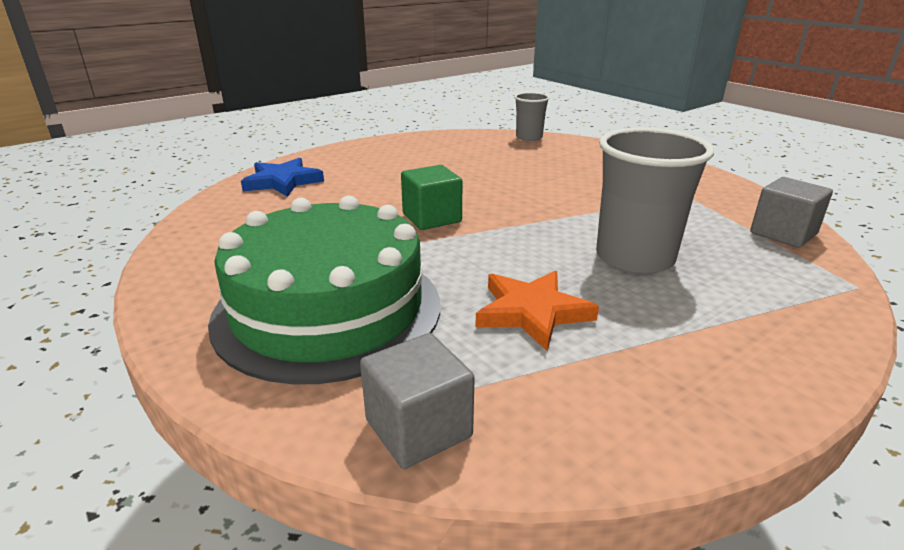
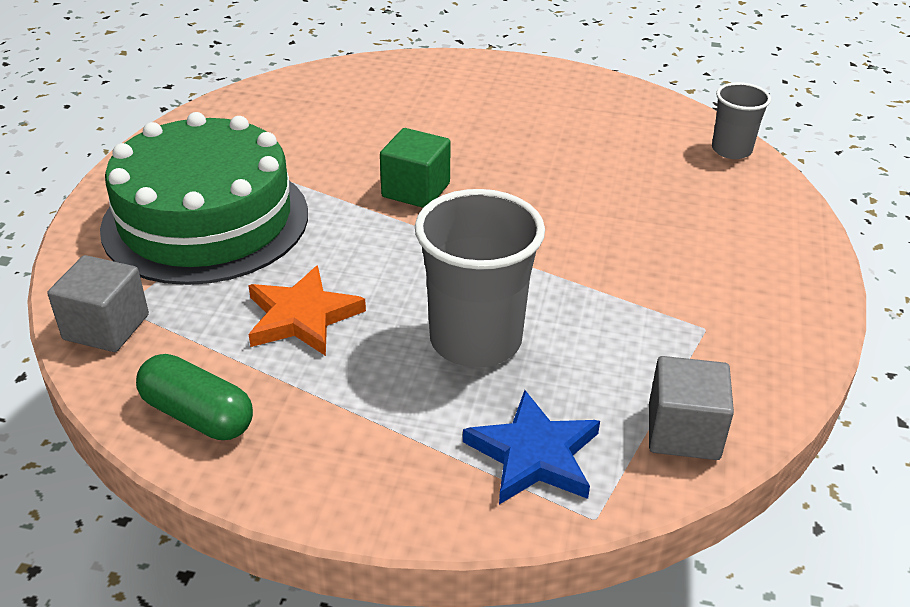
camera: 50 degrees right, 10 degrees up
blue star [241,158,324,197] -> blue star moved to [463,390,600,505]
none -> green capsule [136,354,253,440]

